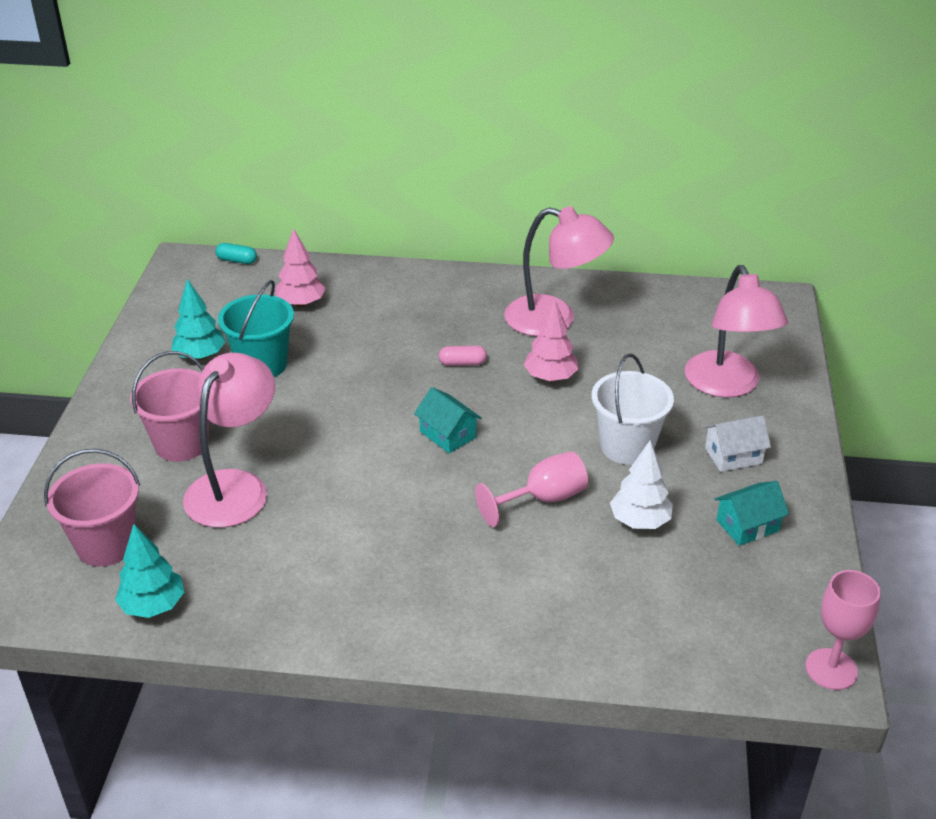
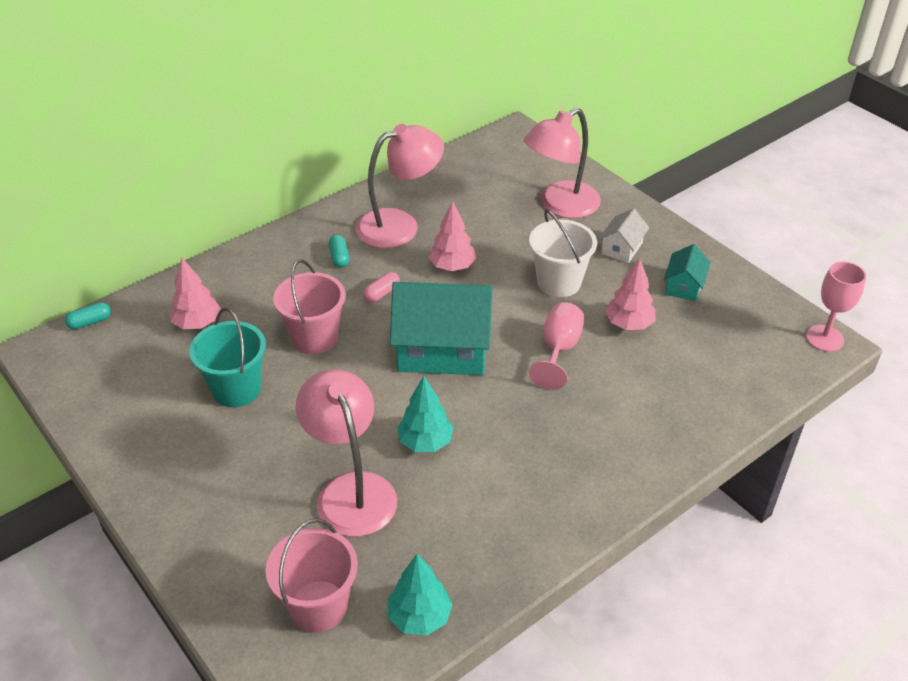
camera: 45 degrees left, 5 degrees up
pink bucket [130,351,209,462] -> pink bucket moved to [273,259,346,354]
turquoise tree [171,279,226,360] -> turquoise tree moved to [397,376,454,452]
turquoise house [414,387,482,453] -> turquoise house [390,282,493,375], size x2.10
white tree [610,441,673,529] -> pink tree [605,258,656,330]
pink lamp [685,265,788,398] -> pink lamp turned 105 degrees clockwise [524,108,601,218]
none -> turquoise capsule [329,235,349,267]

